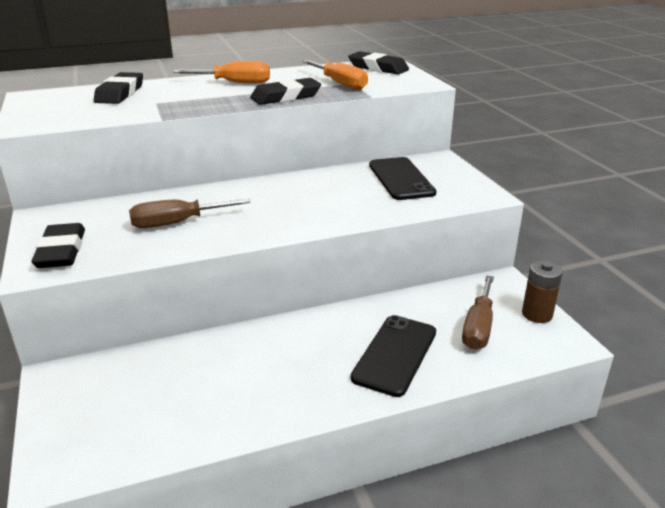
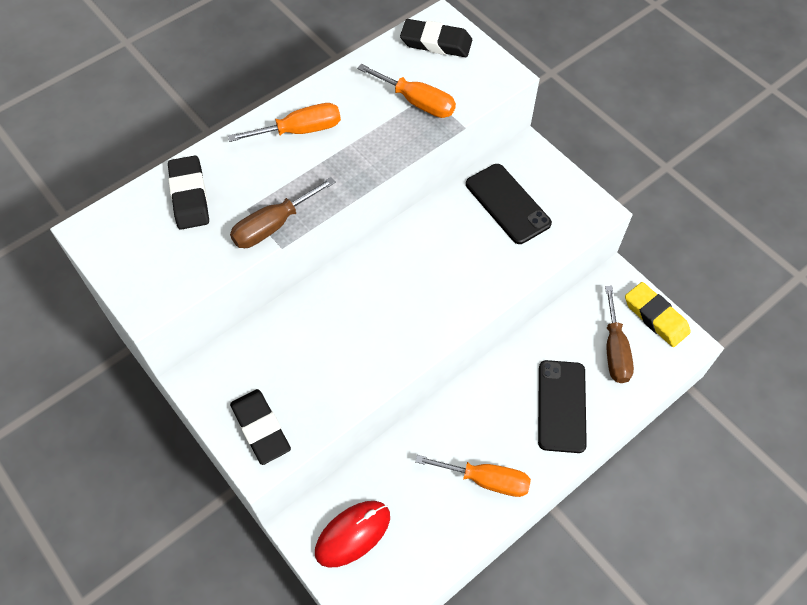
camera: 20 degrees left, 30 degrees up
brown screwdriver [129,198,250,228] -> brown screwdriver moved to [230,177,336,248]
black eraser [250,78,321,105] -> none
brown battery [522,261,563,323] -> yellow eraser [625,282,691,347]
none -> red mouse [315,501,390,568]
none -> orange screwdriver [415,455,531,497]

